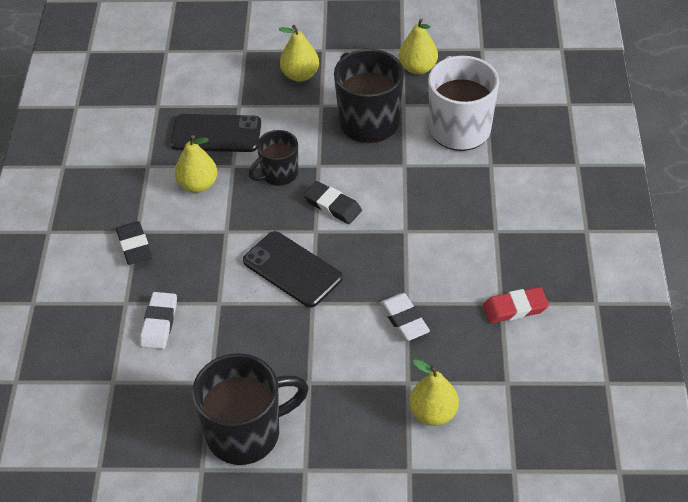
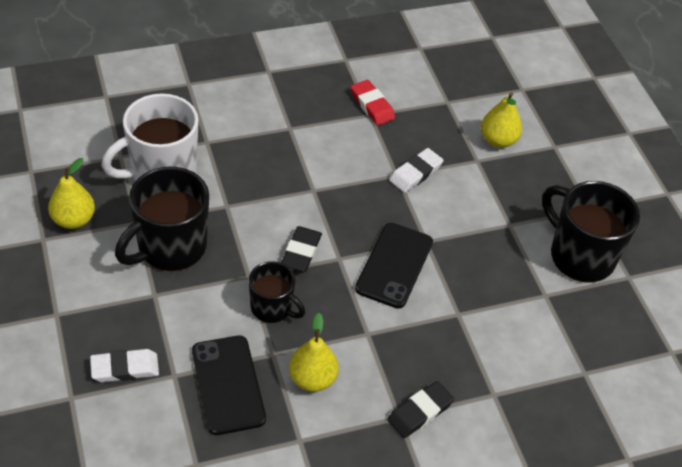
camera: 115 degrees left, 0 degrees up
white eraser [140,292,177,349] -> white eraser moved to [90,349,159,382]
yellow pear [278,25,319,82] -> none

